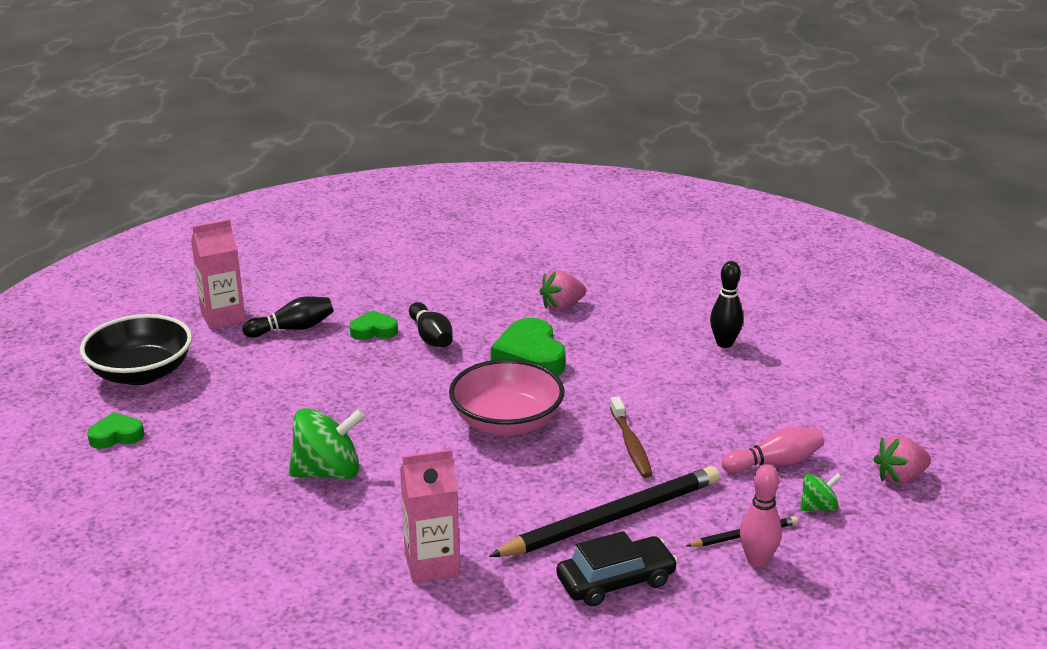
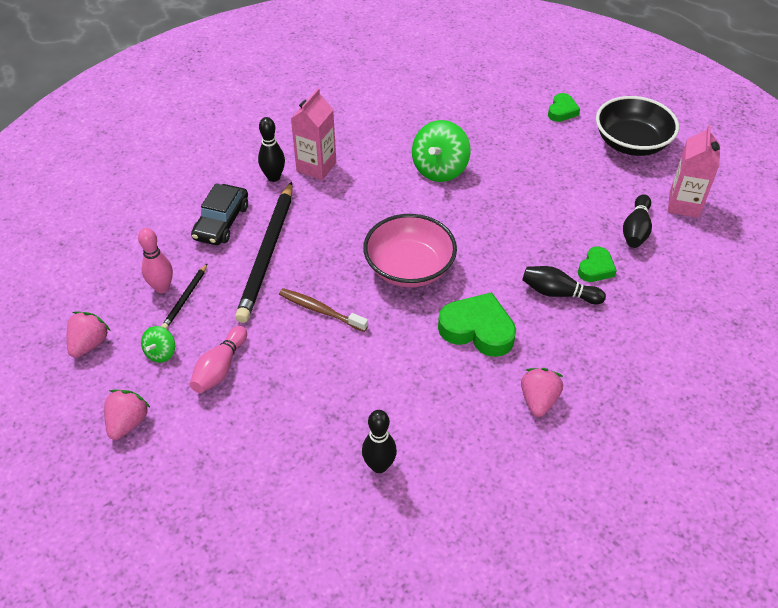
camera: 130 degrees right, 20 degrees up
none -> pink strawberry [67,311,111,358]
none -> black bowling pin [258,117,285,182]

